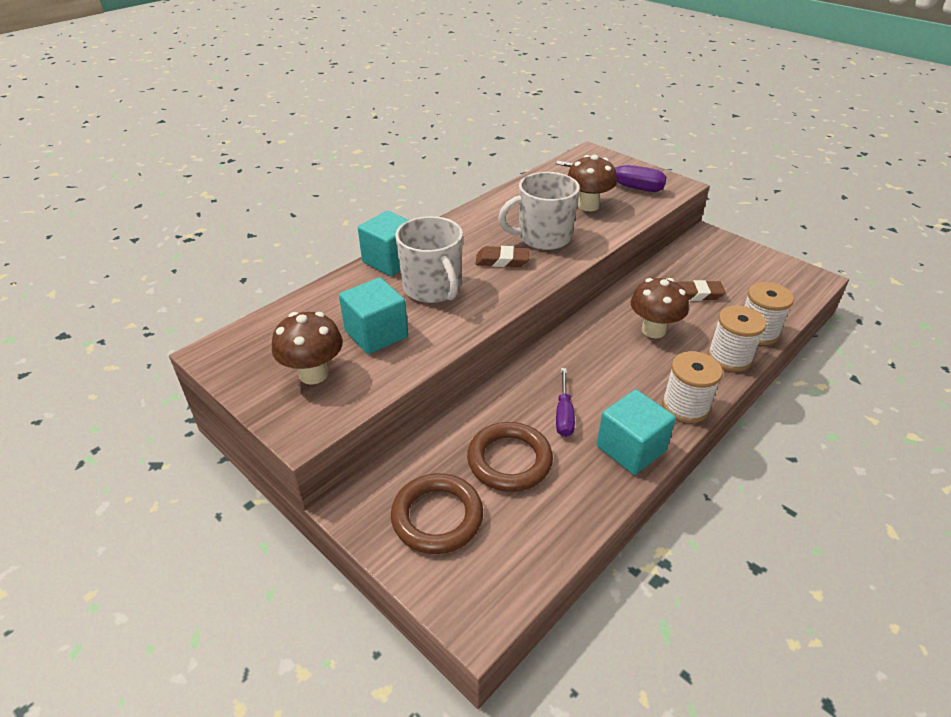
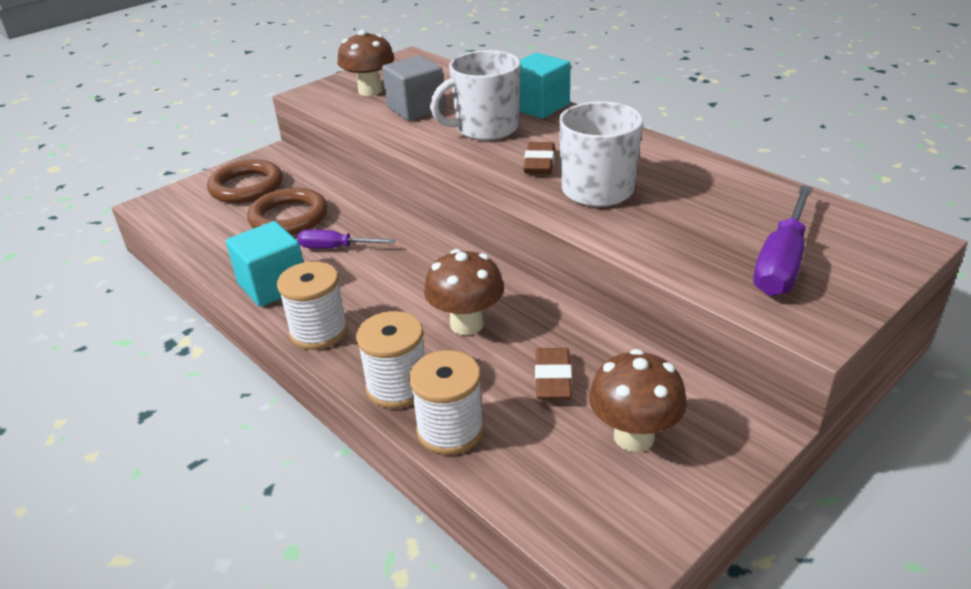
camera: 95 degrees right, 5 degrees down
turquoise cube [339,278,408,354] -> grey cube [382,55,445,121]
brown mushroom [568,155,617,211] -> brown mushroom moved to [589,349,687,452]

